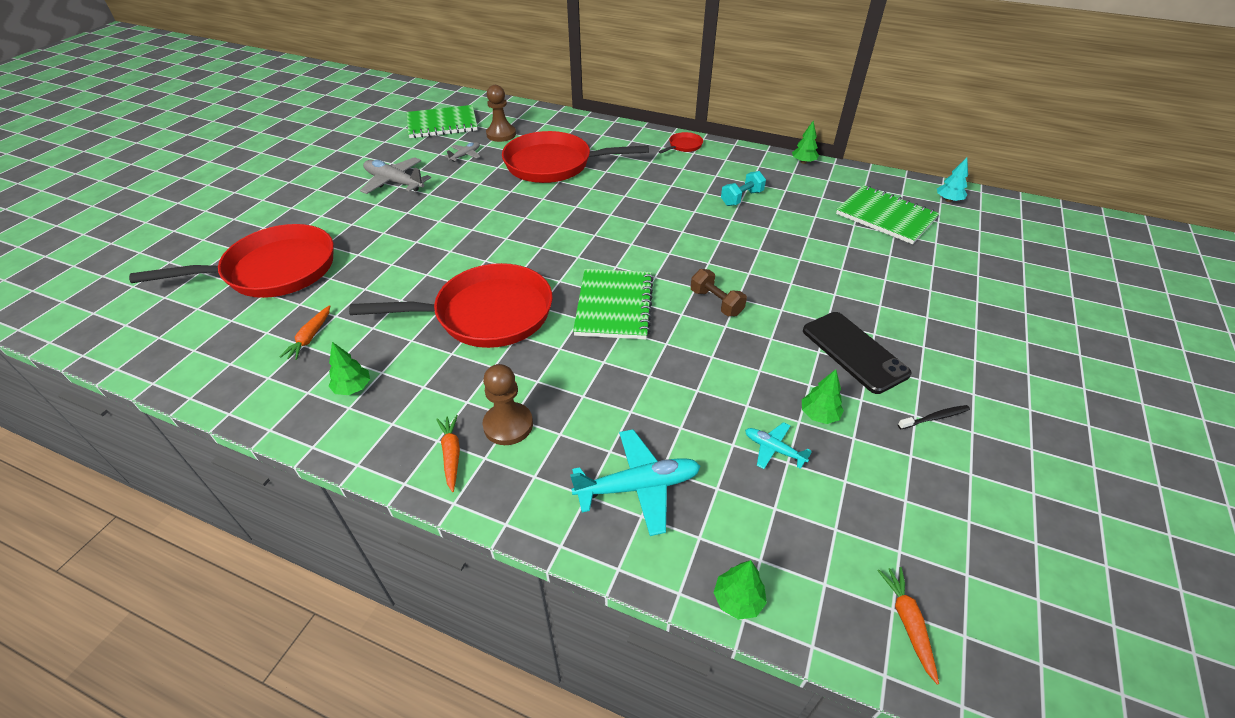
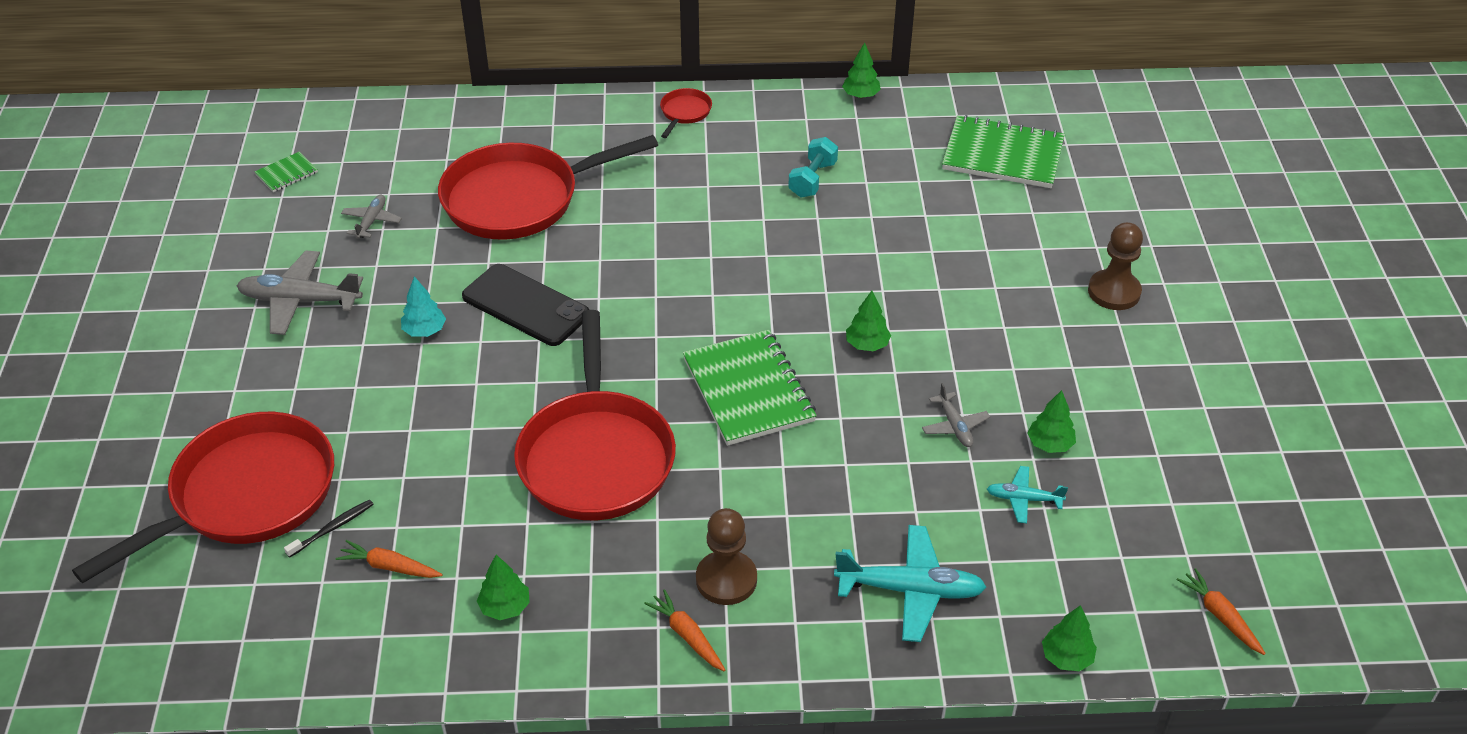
camera: 25 degrees left, 0 degrees up
orange carrot [279,305,330,360] -> orange carrot turned 120 degrees clockwise [335,540,442,578]
red pan [349,263,552,348] -> red pan turned 120 degrees clockwise [514,310,676,520]
green notebook [407,105,478,138] -> green notebook [255,152,318,192], size x0.45
brown pawn [486,85,516,142] -> brown pawn moved to [1088,222,1143,310]
turquoise plane [570,429,701,536] -> turquoise plane turned 45 degrees clockwise [834,525,986,642]
brown dumbbell [691,269,747,316] -> green tree [846,291,891,351]
black phone [803,312,912,394] -> black phone moved to [462,264,589,346]
black toothbrush [898,405,970,429] -> black toothbrush moved to [284,500,374,558]
turquoise tree [937,157,968,202] -> turquoise tree moved to [401,276,446,337]
none -> grey plane [922,383,990,447]

